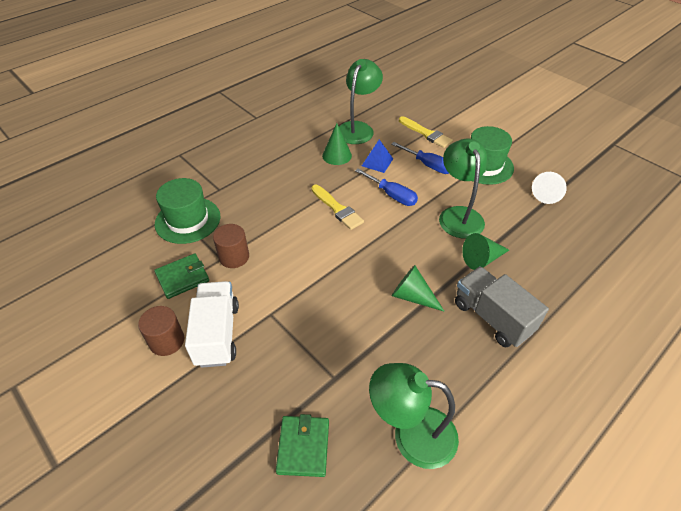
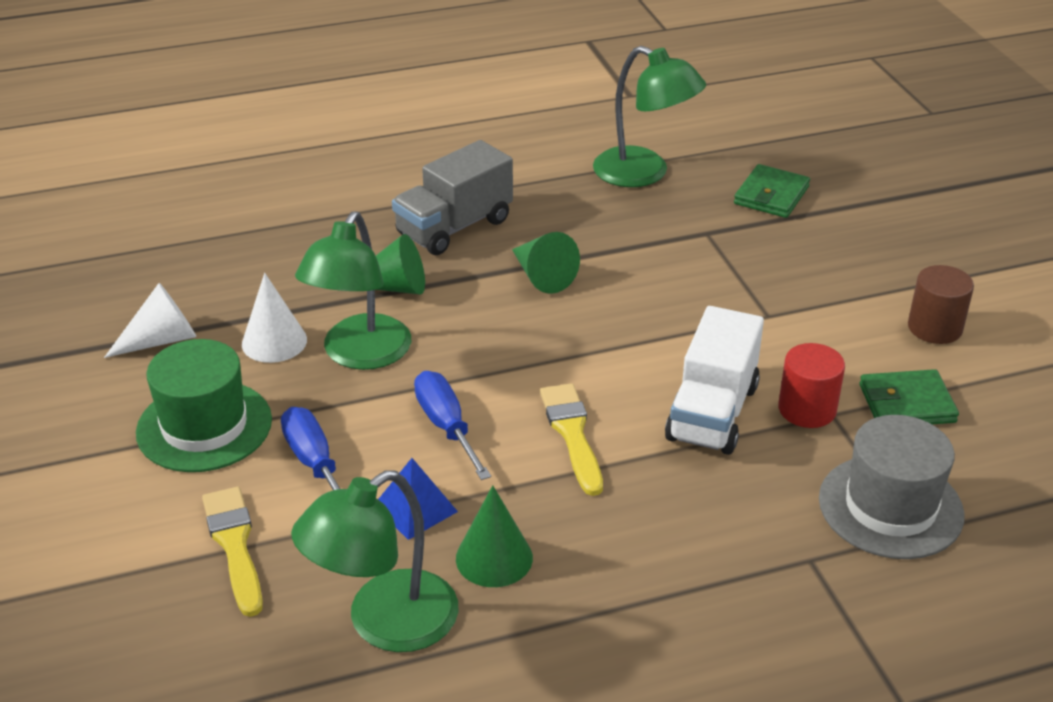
camera: 155 degrees left, 10 degrees down
green hat [155,178,220,244] -> grey hat [819,415,965,559]
white truck [185,281,239,368] -> white truck moved to [665,306,764,455]
brown cylinder [213,224,249,268] -> red cylinder [778,343,845,428]
grey truck [455,267,549,347] -> grey truck turned 60 degrees clockwise [392,140,513,255]
none -> white cone [242,273,307,363]

